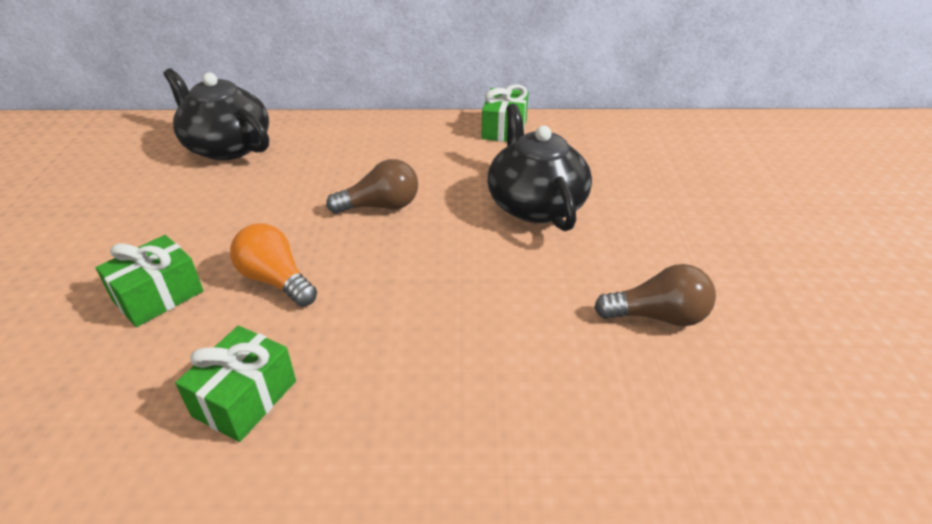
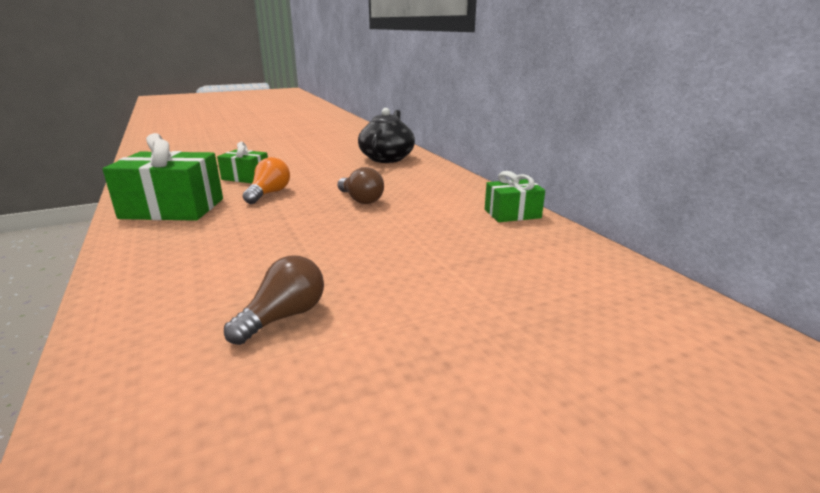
camera: 65 degrees right, 15 degrees down
green gift [175,326,296,442] -> green gift [102,133,223,221], size x1.75
black teapot [487,104,592,231] -> none
brown light bulb [594,264,716,326] -> brown light bulb turned 120 degrees counterclockwise [224,256,324,345]

